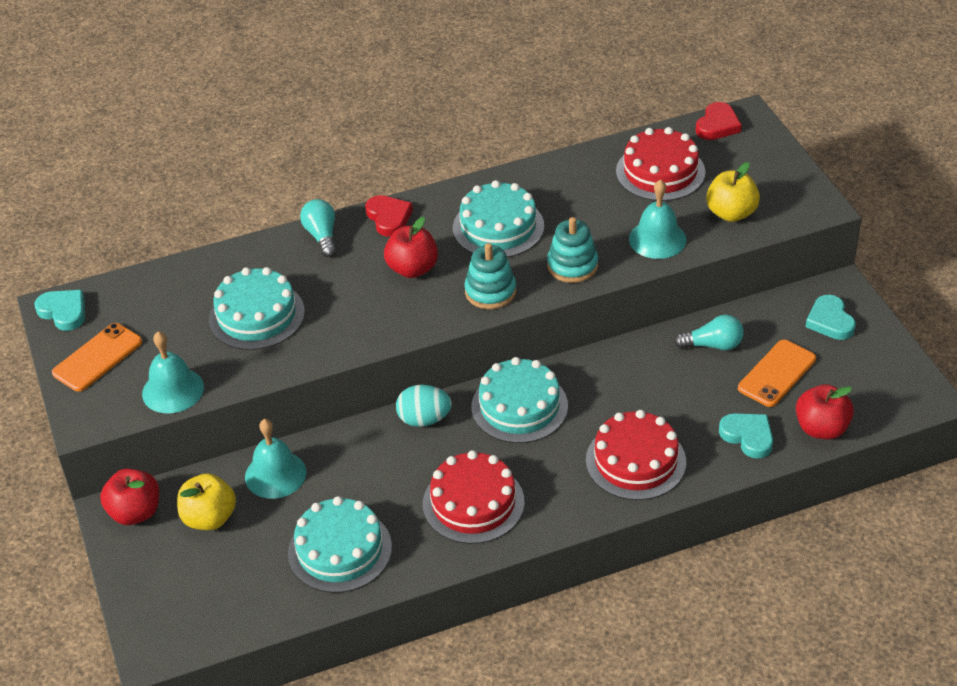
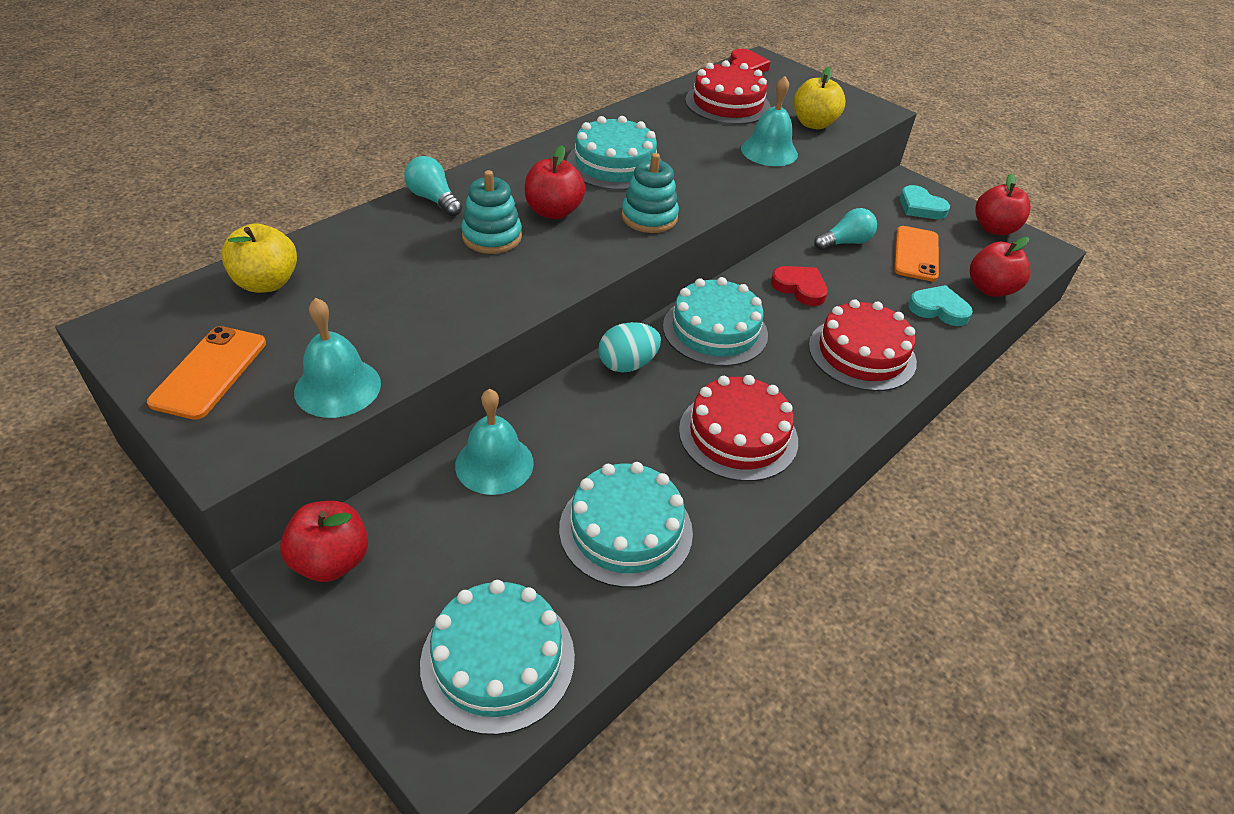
camera: 30 degrees left, 0 degrees up
turquoise heart [34,290,85,331] -> none
yellow apple [177,474,236,530] -> yellow apple moved to [221,223,297,293]
turquoise cake [209,267,305,350] -> turquoise cake moved to [420,580,575,735]
red heart [365,195,413,237] -> red heart moved to [771,266,828,306]
turquoise stacking toy [547,217,598,283] -> turquoise stacking toy moved to [461,170,522,254]
none -> red apple [975,173,1030,235]

